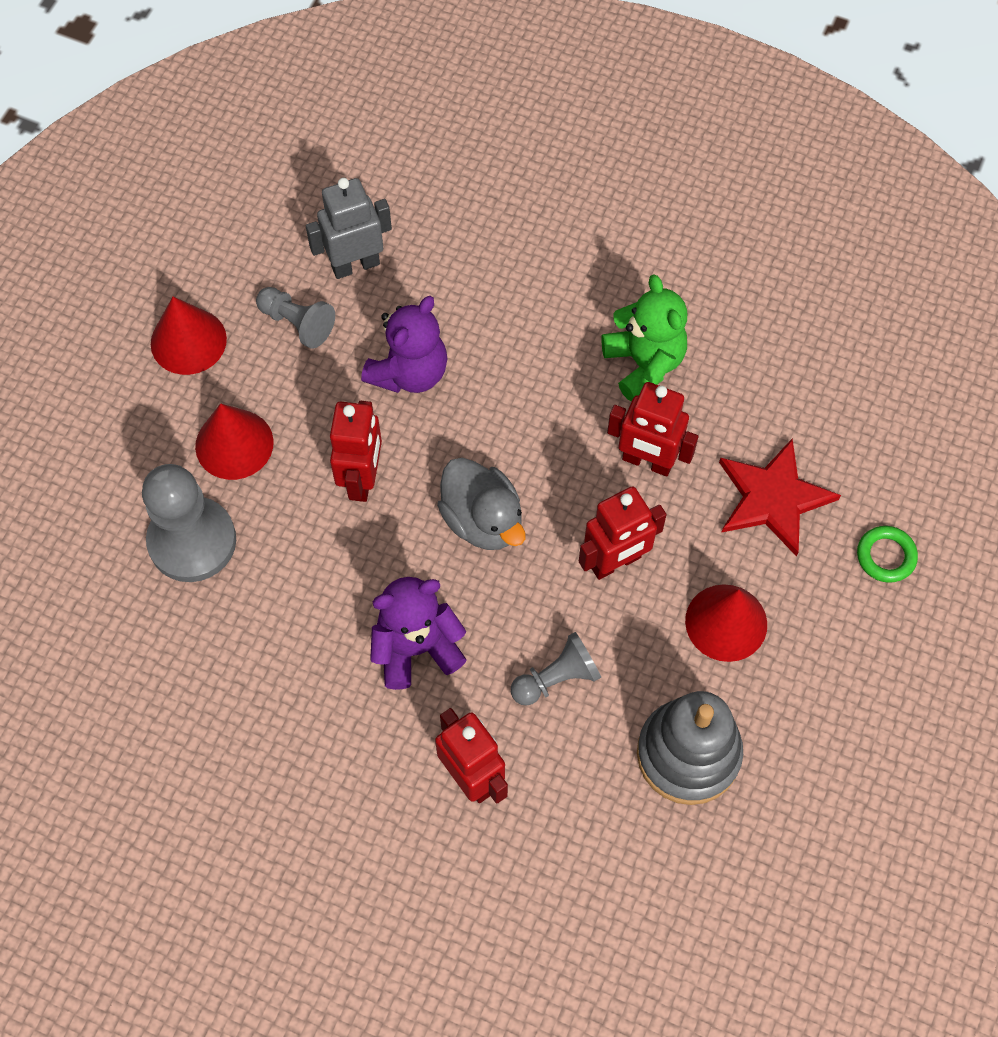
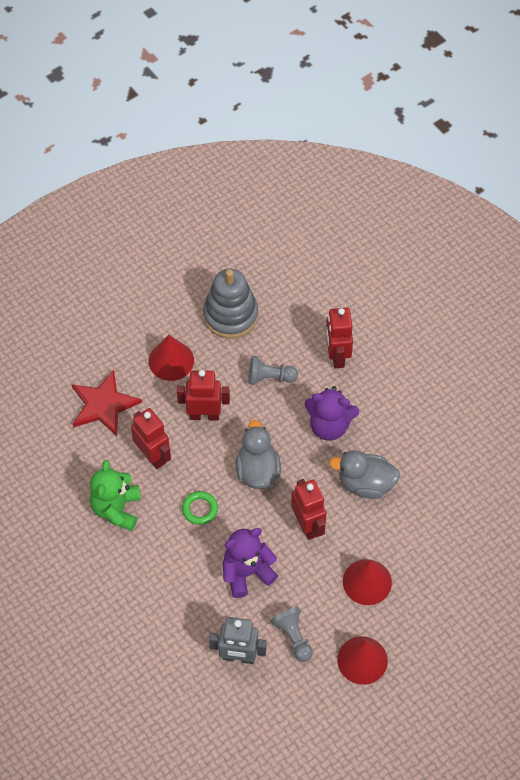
camera: 150 degrees left, 5 degrees down
grey pawn [142,464,236,582] -> none
red robot [330,401,382,502] -> red robot turned 120 degrees clockwise [291,479,327,540]
green ring [857,526,918,583] -> green ring moved to [182,491,218,525]
none -> grey duck [329,450,400,499]

